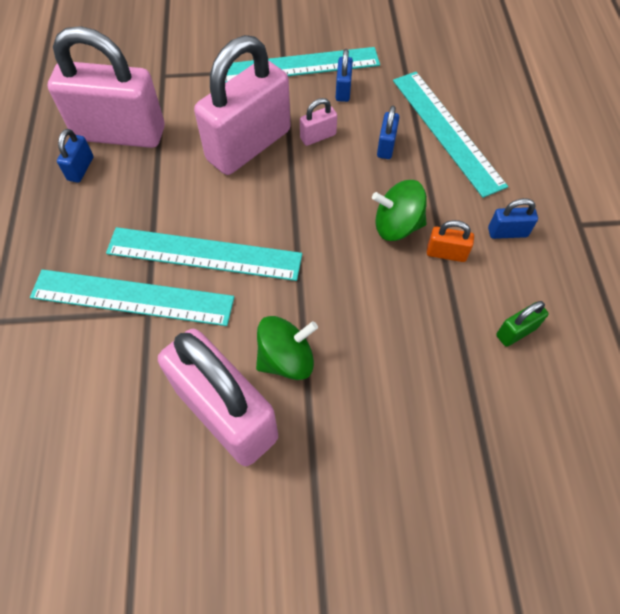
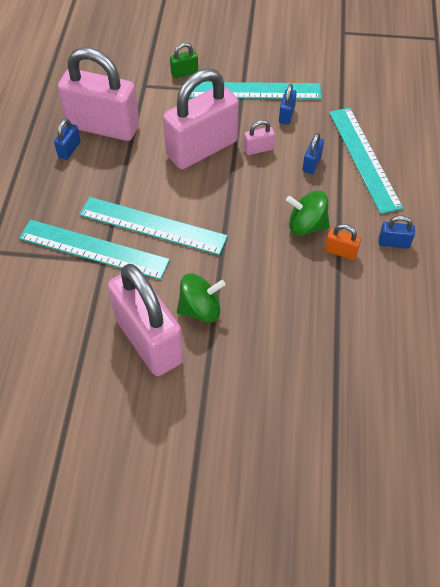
camera: 10 degrees right, 5 degrees down
green padlock [496,301,549,347] -> green padlock moved to [170,43,198,78]

